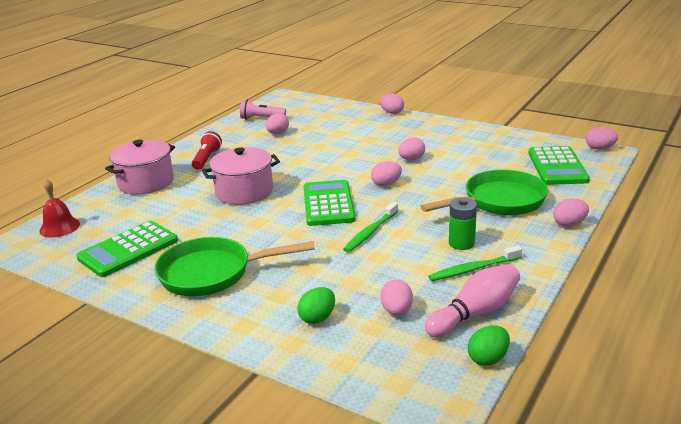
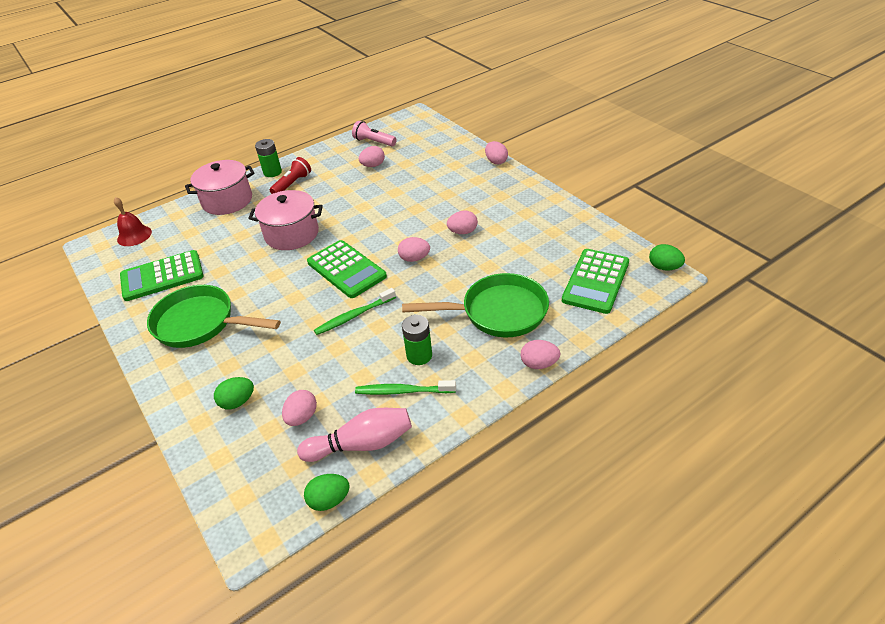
camera: 25 degrees right, 15 degrees up
green calculator [303,180,355,226] -> green calculator turned 120 degrees clockwise [307,240,387,298]
pink egg [586,127,618,150] -> green egg [649,244,685,271]
none -> green battery [255,139,282,177]

